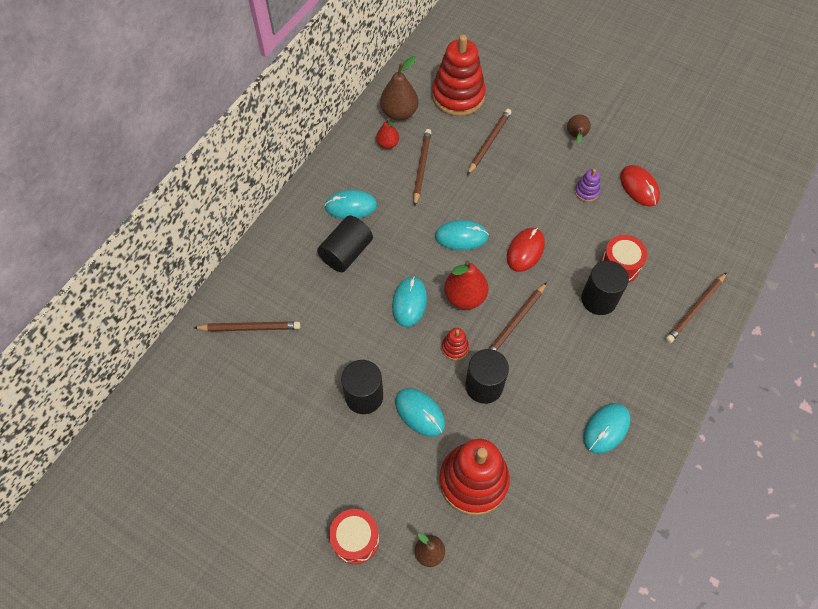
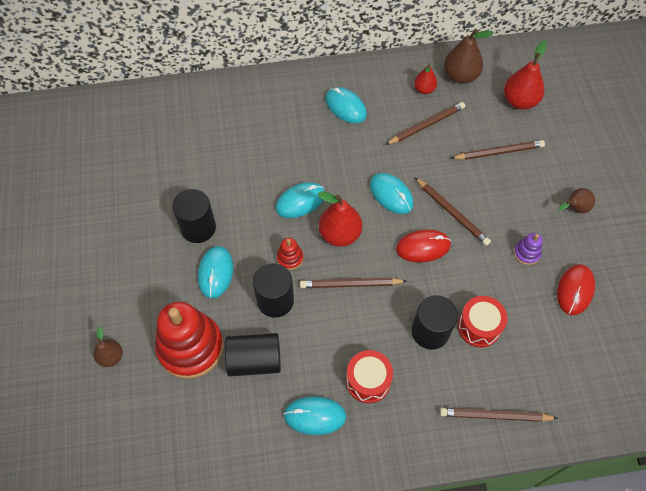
camera: 50 degrees right, 0 degrees up
brown pencil [194,321,300,332] -> brown pencil moved to [415,178,491,246]
black cylinder [317,216,373,272] -> black cylinder moved to [225,333,281,377]
red drum [329,509,379,564] -> red drum moved to [346,350,393,403]
red stacking toy [432,35,486,116] -> red pear [504,40,546,109]

